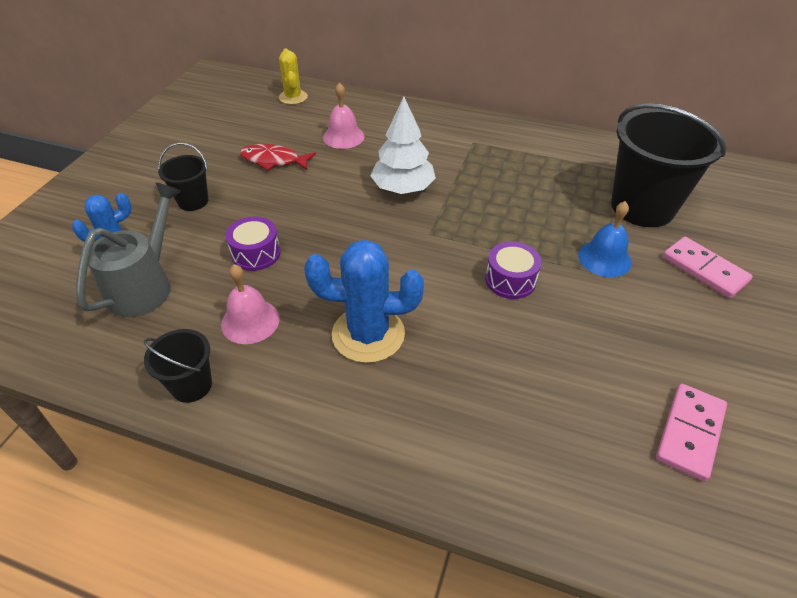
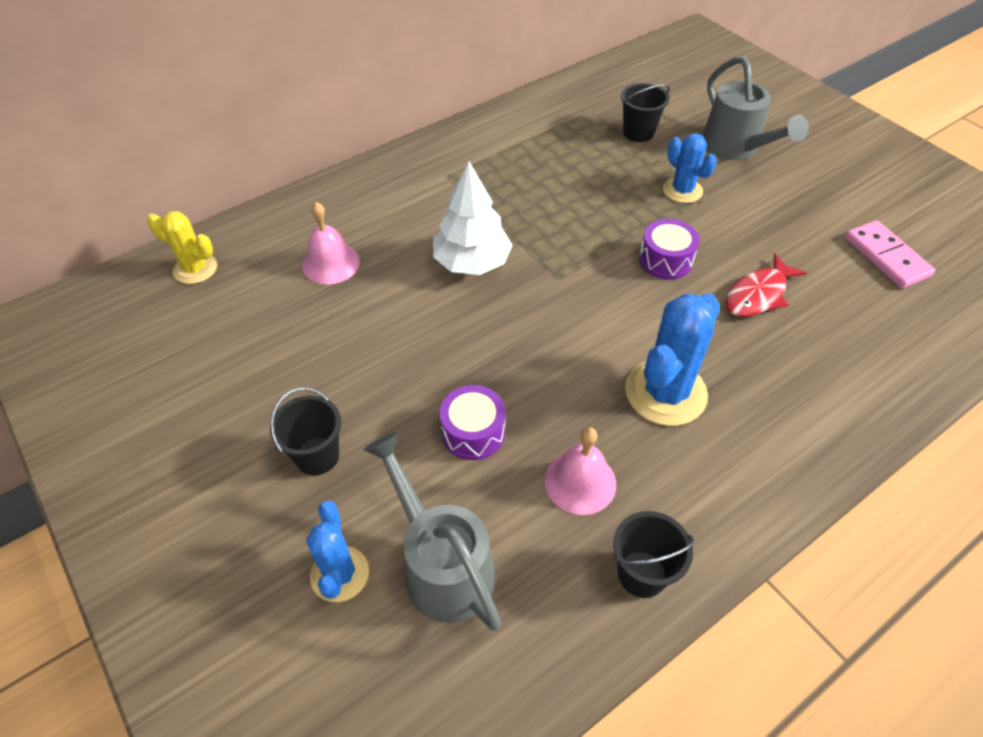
camera: 55 degrees left, 5 degrees up
red fish [240,144,316,171] -> red fish moved to [725,253,807,317]
blue bell [578,201,632,277] -> blue cactus [663,133,717,203]
black bucket [611,103,726,227] -> black bucket [621,83,670,142], size x0.49
pink domino [662,237,753,298] -> grey watering can [703,56,809,160]

